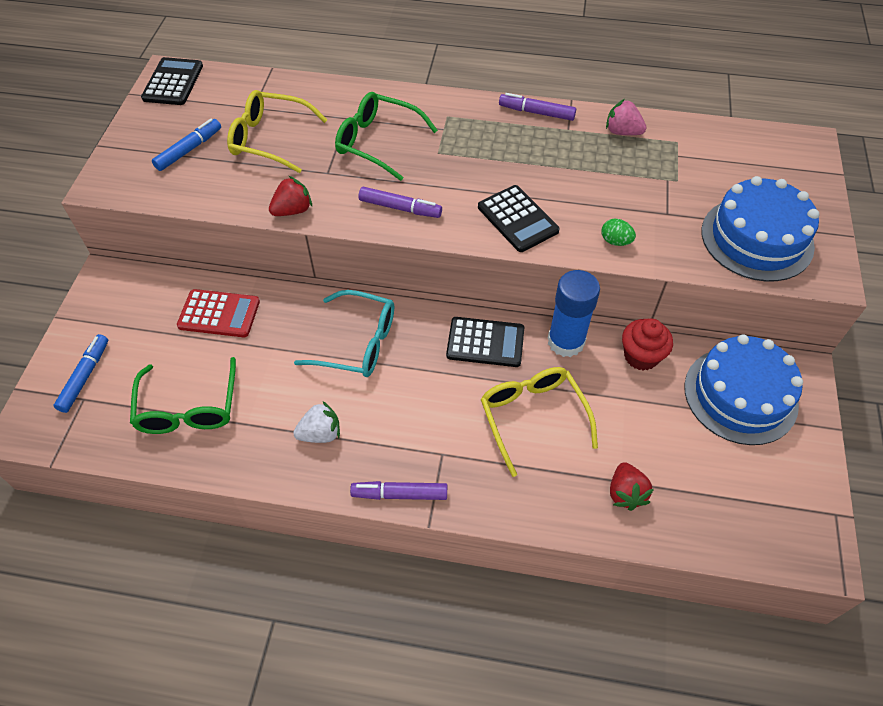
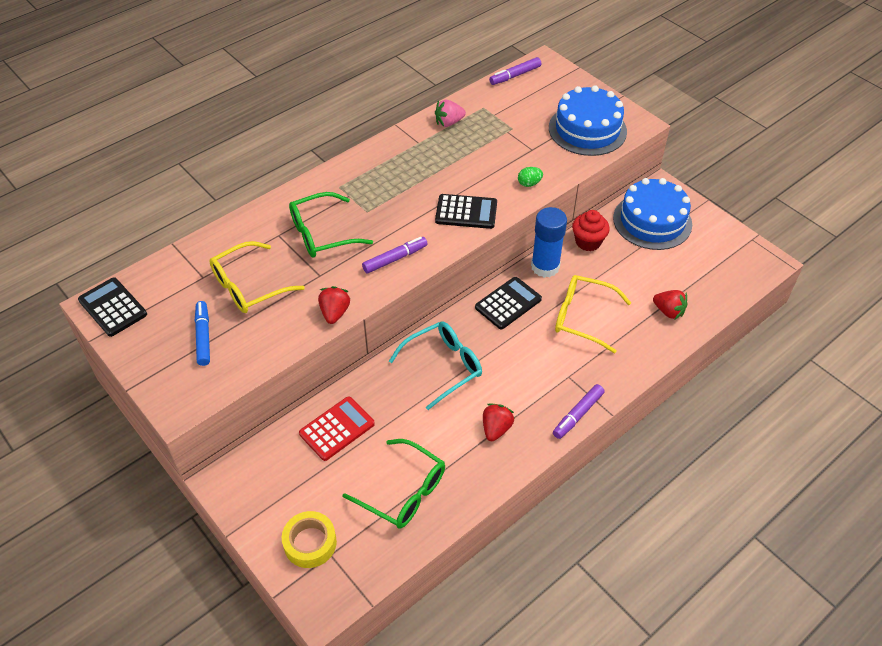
camera: 50 degrees left, 5 degrees down
blue marker [53,334,108,413] -> yellow tape [282,511,337,568]
white strawberry [293,402,340,443] -> red strawberry [483,403,515,441]
purple marker [499,93,576,121] -> purple marker moved to [489,57,541,85]

